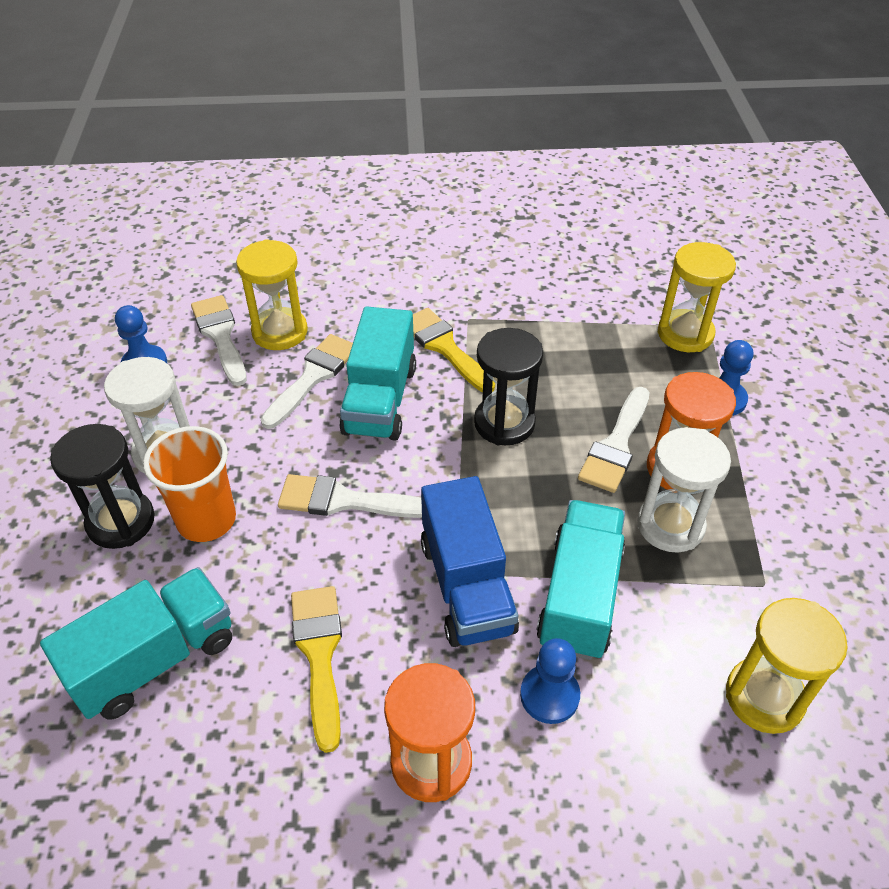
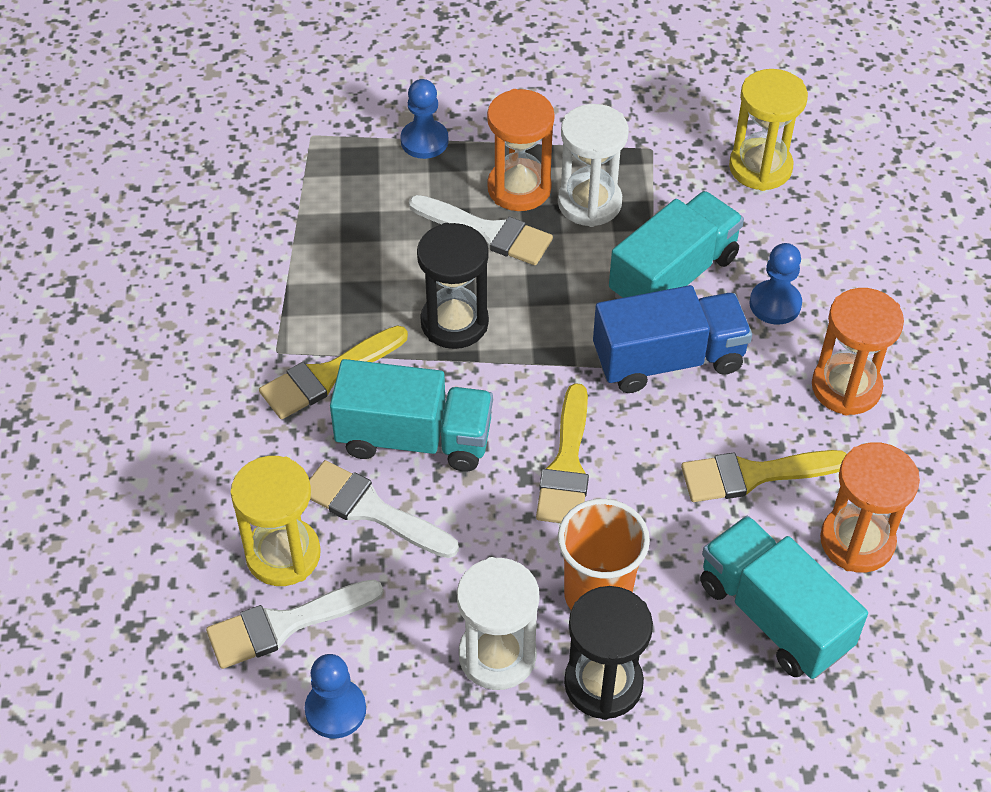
camera: 90 degrees left, 5 degrees up
white brush [278,474,422,518] -> yellow brush [536,383,589,523]
turquoise truck [536,500,625,660] -> turquoise truck turned 120 degrees clockwise [609,191,744,299]
yellow hourglass [658,242,736,352] -> none
none -> orange hourglass [820,442,920,573]

